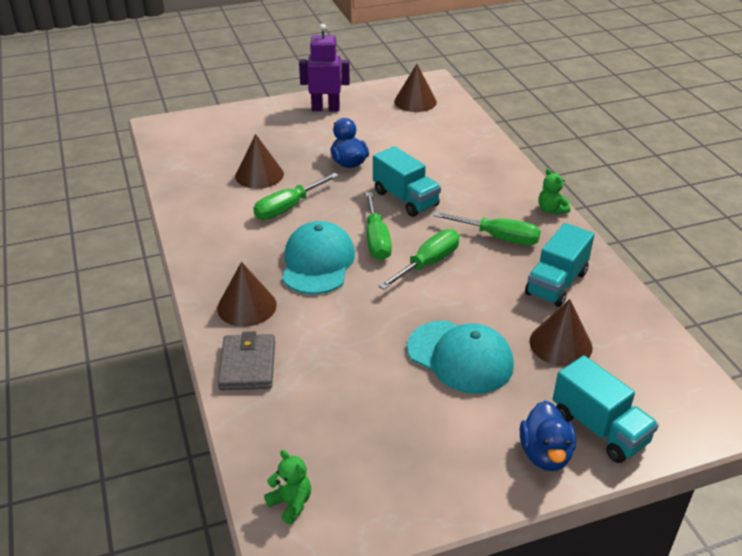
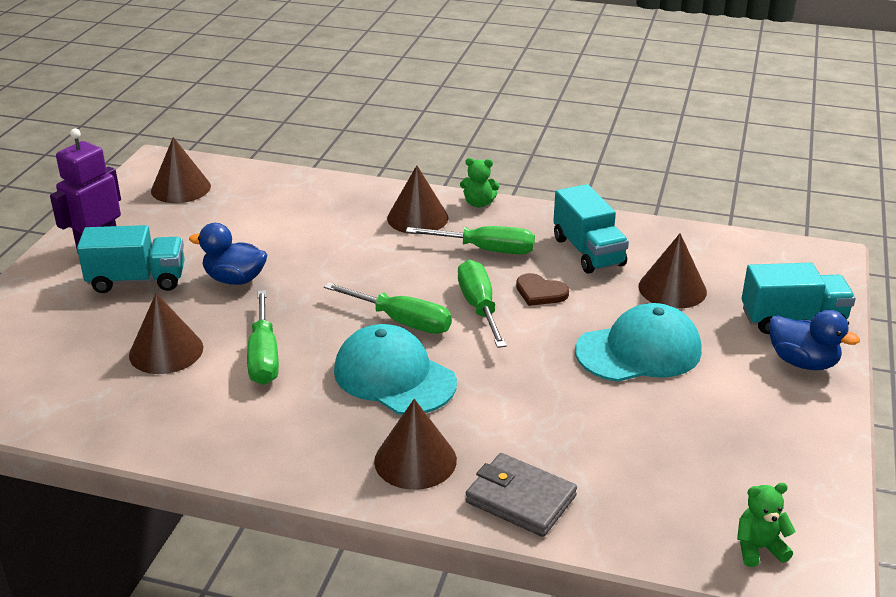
camera: 55 degrees left, 5 degrees down
turquoise truck [373,146,441,217] -> turquoise truck moved to [77,225,185,293]
green screwdriver [434,212,541,246] -> green screwdriver turned 45 degrees clockwise [406,226,535,254]
none -> brown cone [387,165,448,234]
none -> brown heart [516,273,569,306]

